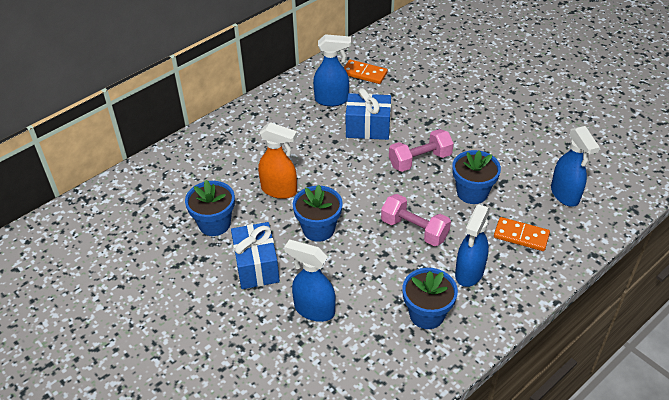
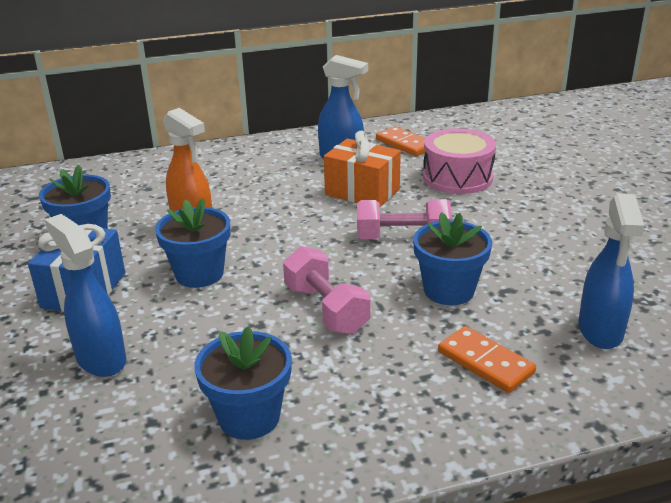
camera: 25 degrees right, 15 degrees down
blue gift [346,88,391,140] -> orange gift [324,130,401,207]
blue spray bottle [455,204,490,287] -> none
none -> pink drum [423,128,496,194]

